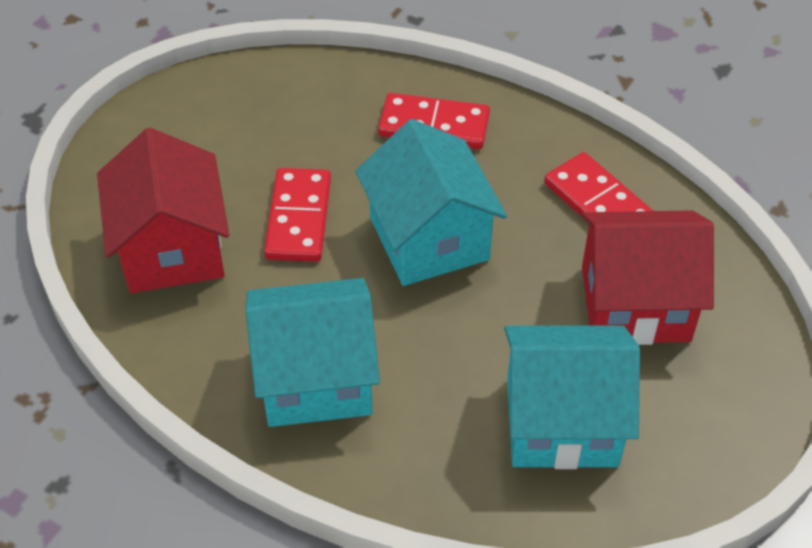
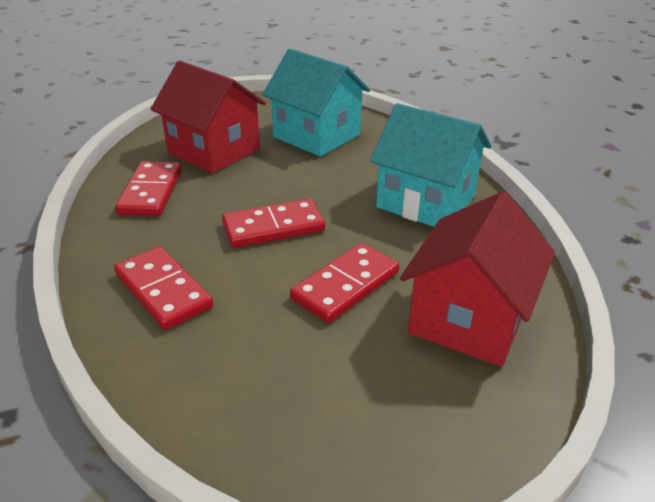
camera: 140 degrees left, 15 degrees down
turquoise house [356,119,507,286] -> red domino [222,199,325,248]

